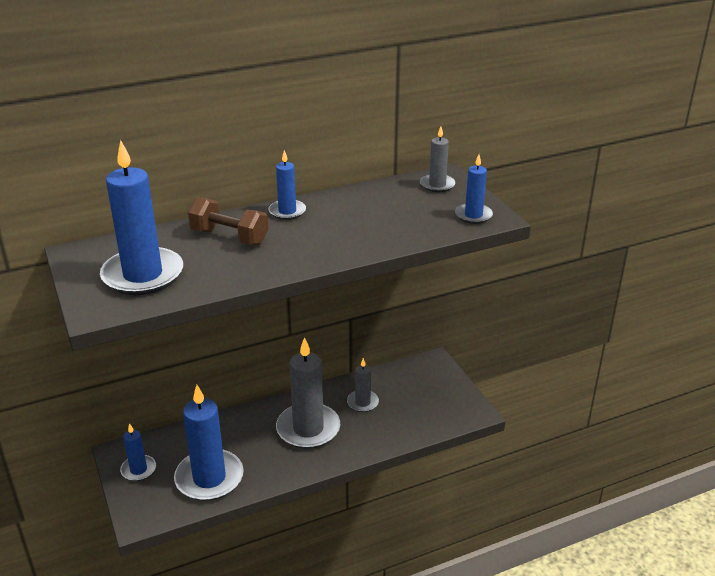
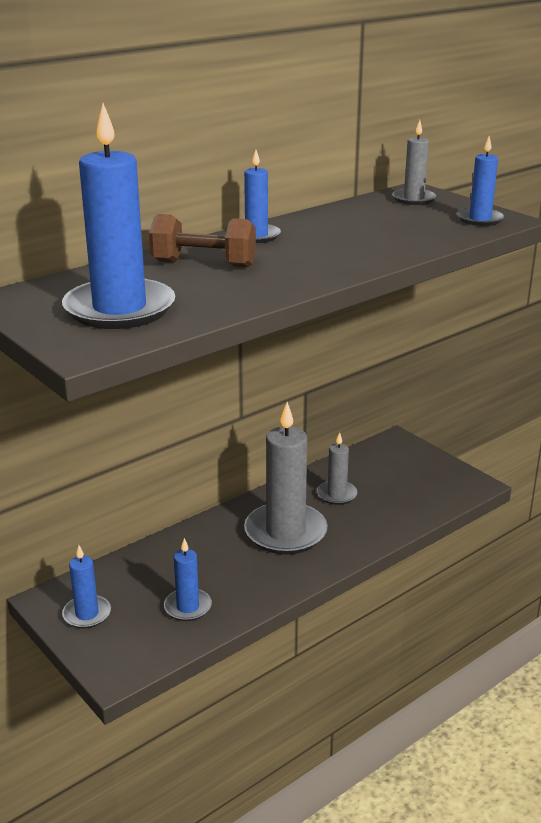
camera: 15 degrees left, 5 degrees down
blue candle [174,385,244,501] -> blue candle [164,538,212,621], size x0.52

